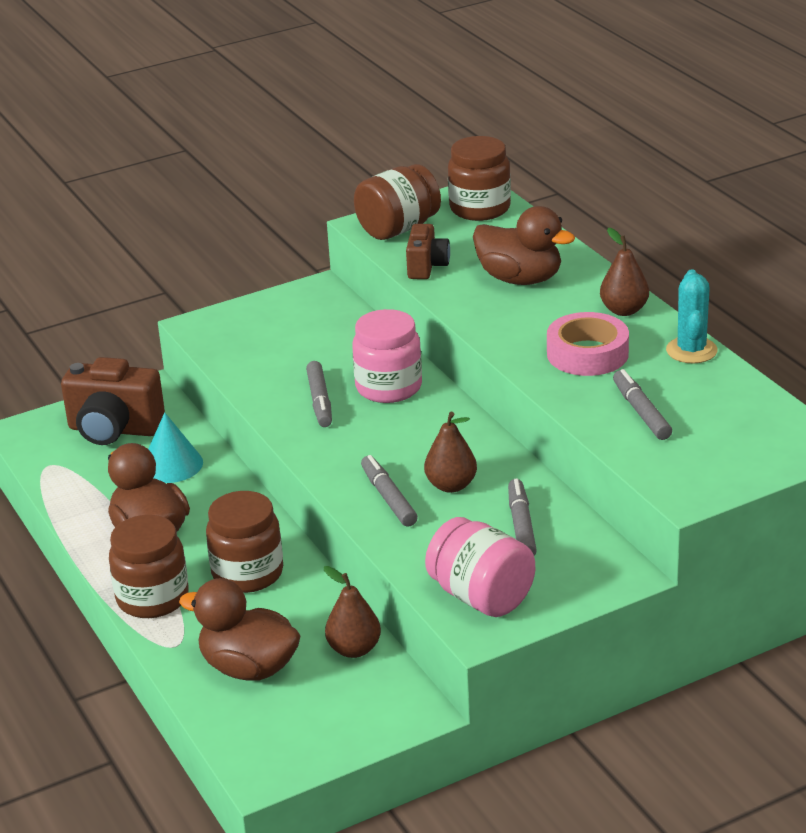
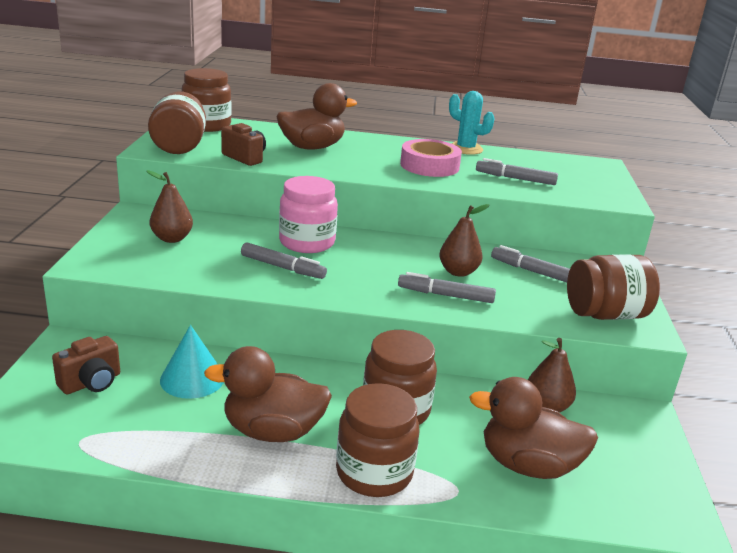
camera: 60 degrees left, 5 degrees down
brown camera [61,357,165,445] -> brown camera [52,336,120,394], size x0.59
brown duck [179,578,300,681] -> brown duck turned 45 degrees clockwise [469,377,598,479]
pink jar [425,517,535,617] -> brown jar [567,254,660,320]
brown pear [600,228,649,316] -> brown pear moved to [146,170,193,243]

